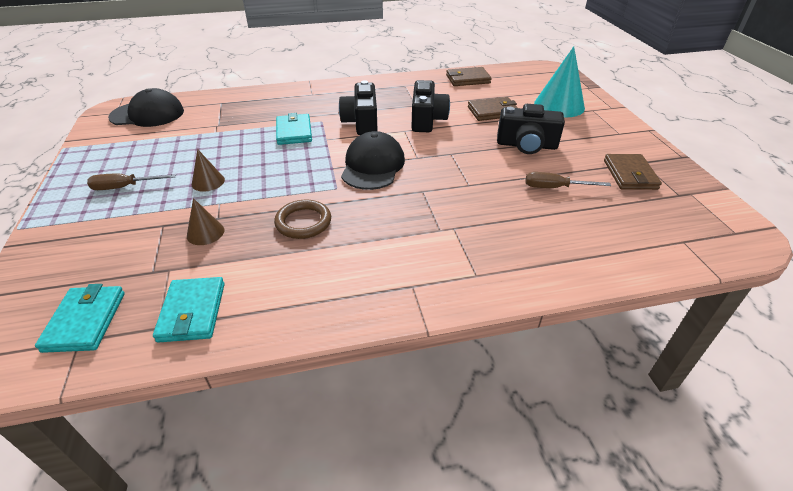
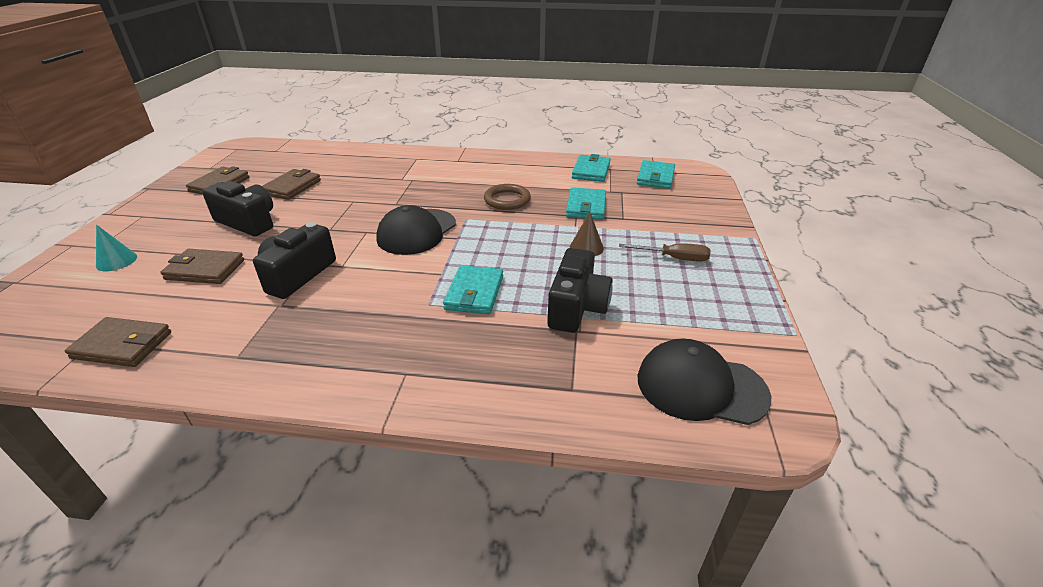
camera: 160 degrees left, 5 degrees down
brown cone [187,198,224,245] -> turquoise wallet [566,187,606,220]
black camera [339,80,378,135] -> black camera moved to [547,248,613,333]
brown screwdriver [526,172,611,188] -> brown wallet [262,169,321,200]
turquoise cone [534,46,585,118] -> turquoise cone [96,225,137,271], size x0.52

